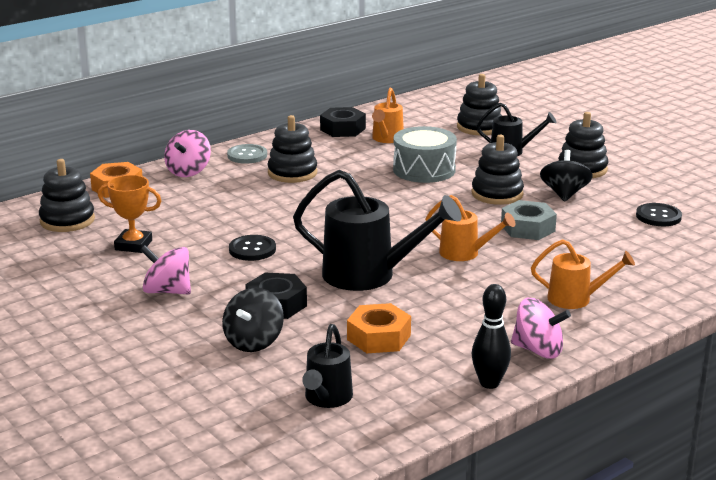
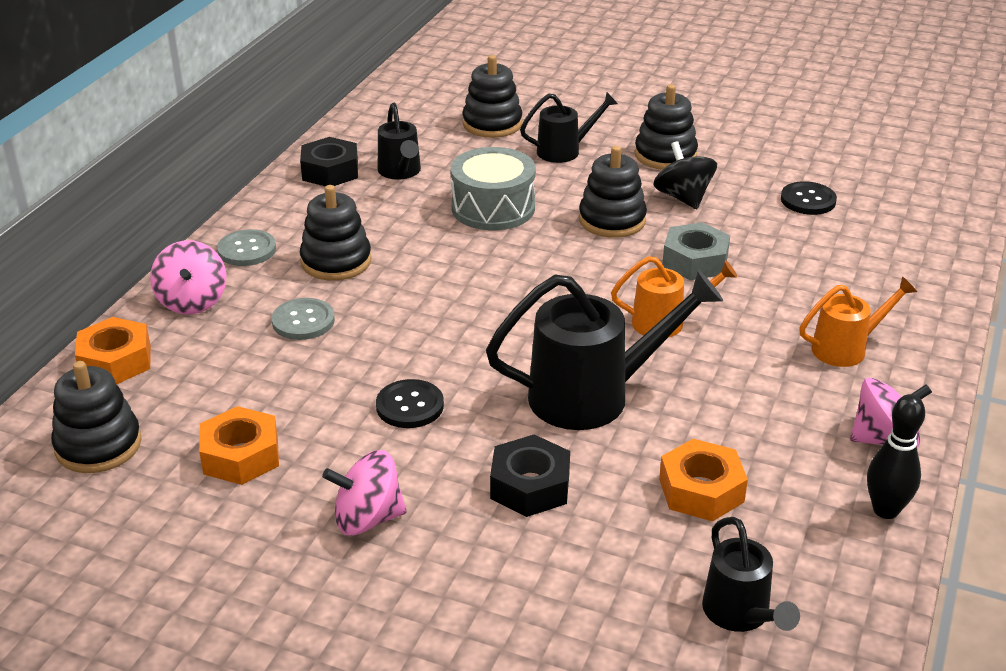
camera: 30 degrees left, 10 degrees up
orange trophy [98,175,161,253] -> orange nut [199,406,279,485]
black spinning top [222,288,284,352] -> none
orange watering can [372,88,404,143] -> black watering can [378,103,421,180]
none -> grey button [272,298,335,340]

